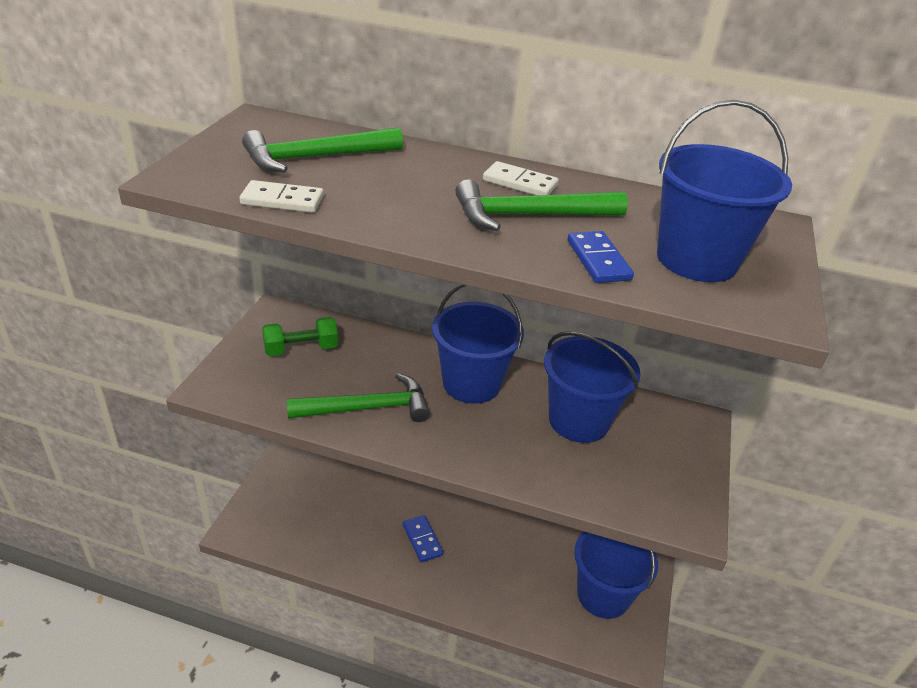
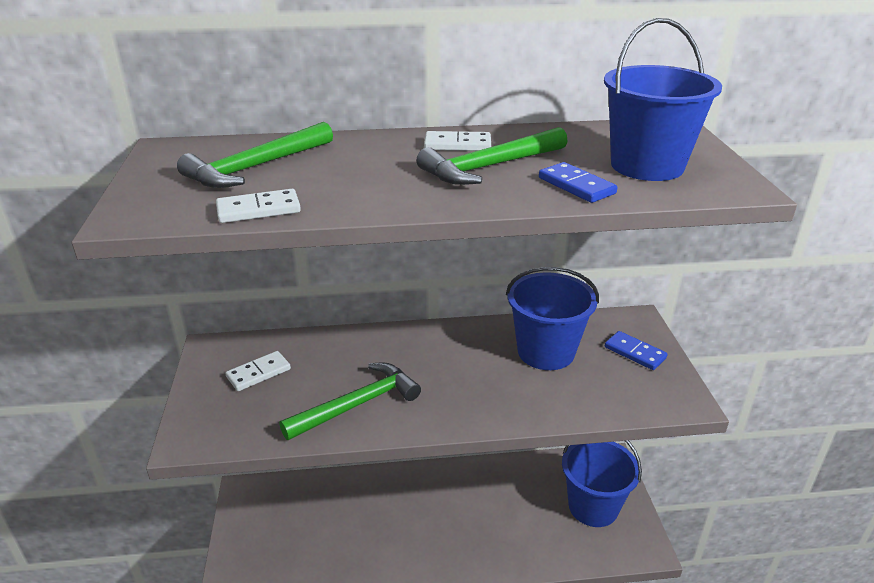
camera: 20 degrees left, 5 degrees down
green dumbbell [262,317,338,356] -> white domino [225,351,291,391]
blue domino [403,515,443,563] -> blue domino moved to [605,331,668,370]
blue bucket [432,284,524,404] -> none

